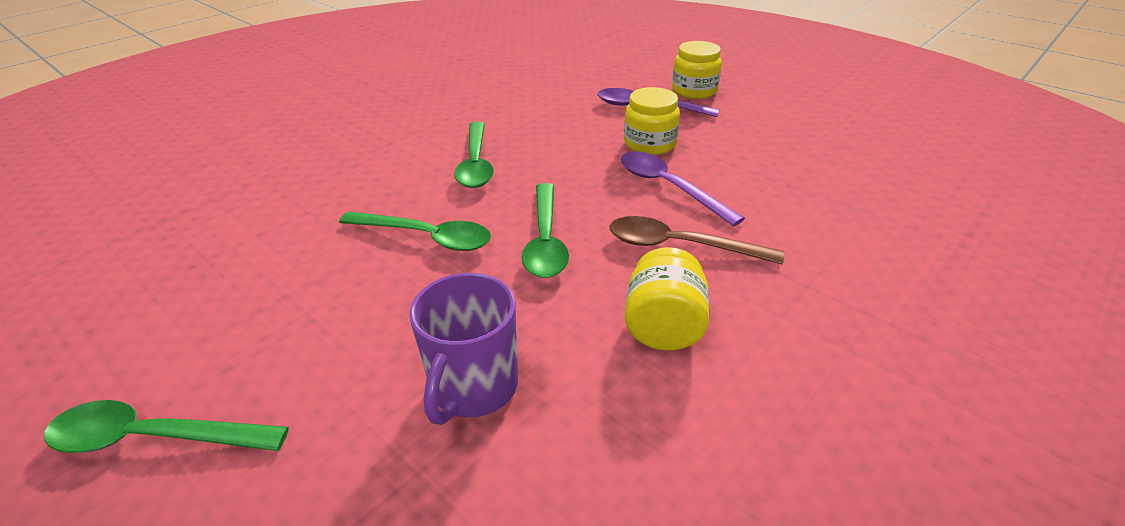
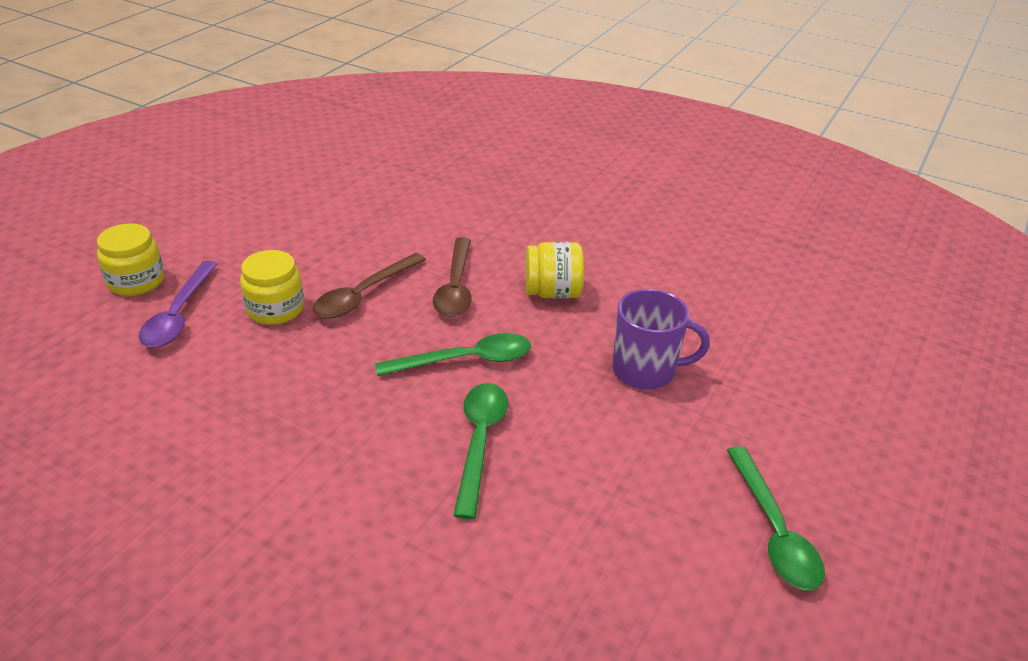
camera: 105 degrees left, 0 degrees up
green spoon [454,122,494,188] -> none
purple spoon [621,151,745,226] -> brown spoon [313,253,426,318]

